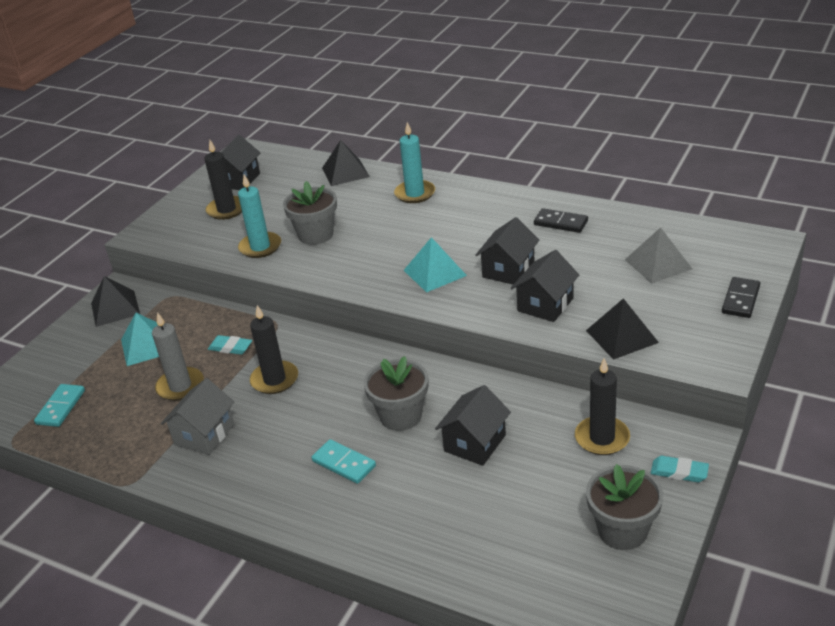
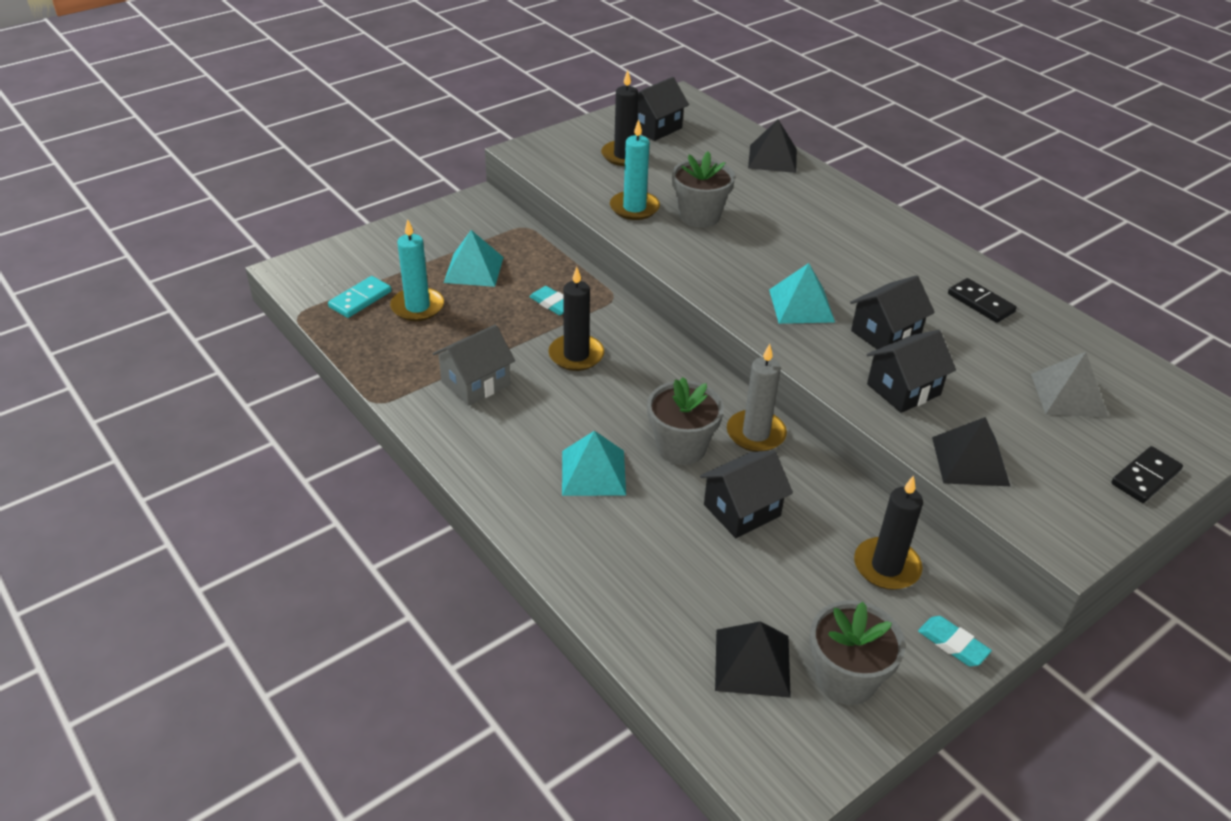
camera: 20 degrees right, 5 degrees up
black pyramid [91,276,140,327] -> black pyramid moved to [715,621,791,698]
grey candle [152,312,204,401] -> grey candle moved to [727,344,787,452]
turquoise domino [312,439,376,484] -> turquoise pyramid [562,431,626,496]
turquoise candle [394,122,435,203] -> turquoise candle moved to [390,219,444,321]

